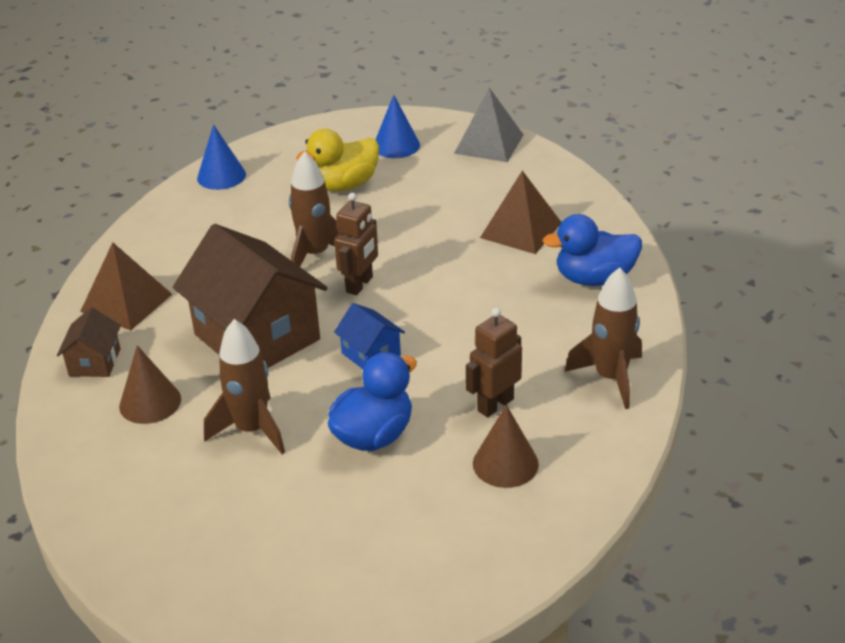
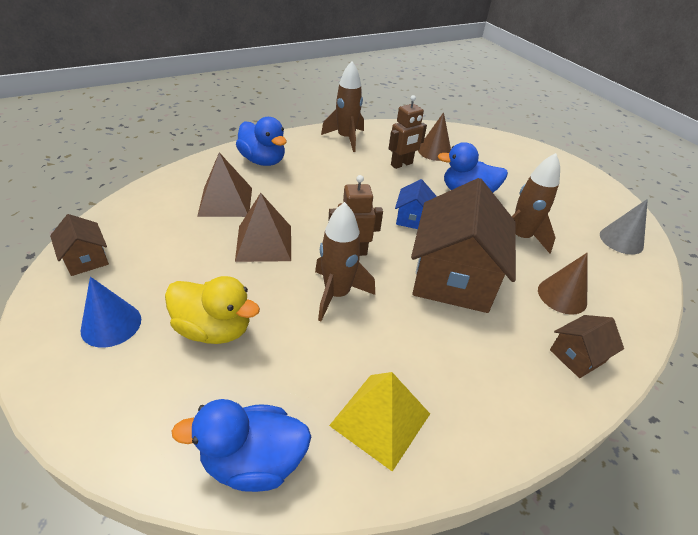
camera: 130 degrees left, 5 degrees up
brown pyramid [80,242,172,330] -> brown pyramid moved to [235,193,291,262]
blue cone [197,124,246,190] -> blue duck [171,399,311,492]
grey pyramid [454,88,524,162] -> brown house [50,214,109,276]
brown robot [466,308,522,417] -> brown robot turned 45 degrees counterclockwise [388,95,427,169]
none -> yellow pyramid [329,372,430,472]
none -> grey cone [600,199,648,255]

